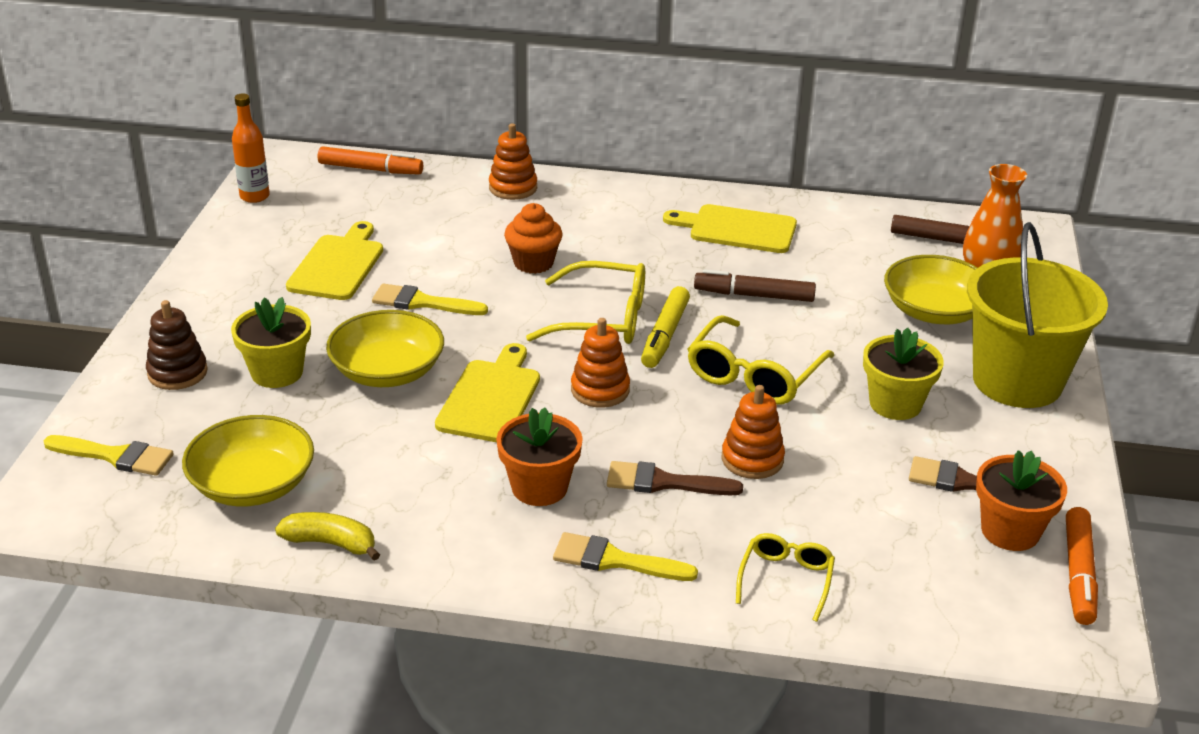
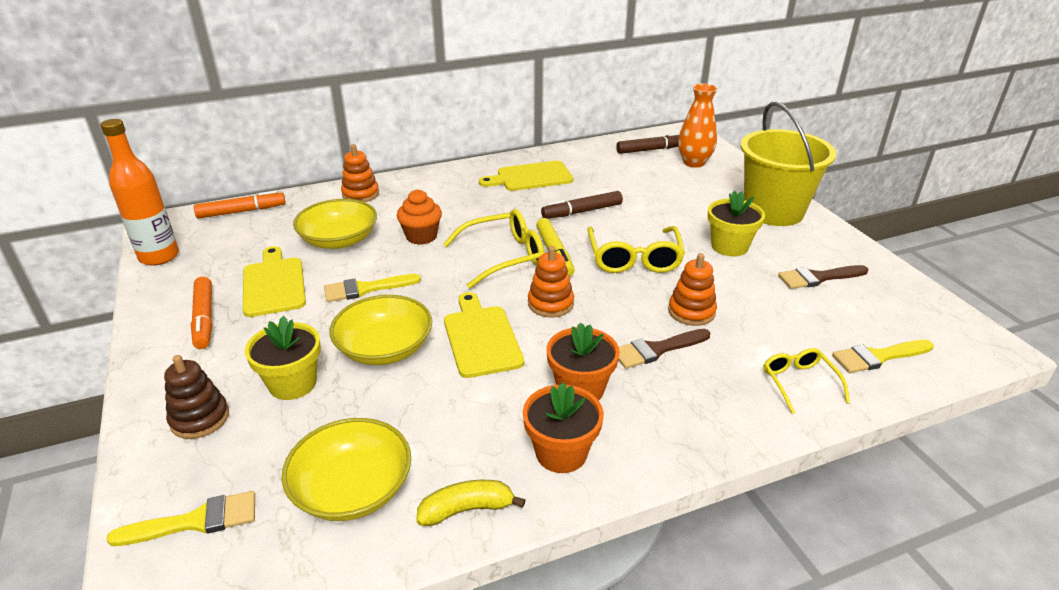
camera: 30 degrees left, 0 degrees up
orange bottle [232,93,270,203] -> orange bottle [100,119,179,266], size x1.51
yellow brush [553,532,698,581] -> yellow brush moved to [832,340,934,373]
yellow bowl [884,255,978,324] -> yellow bowl moved to [293,199,377,249]
orange flower pot [976,450,1067,551] -> orange flower pot moved to [523,382,604,473]
orange marker [1066,507,1098,625] -> orange marker moved to [191,277,212,349]

